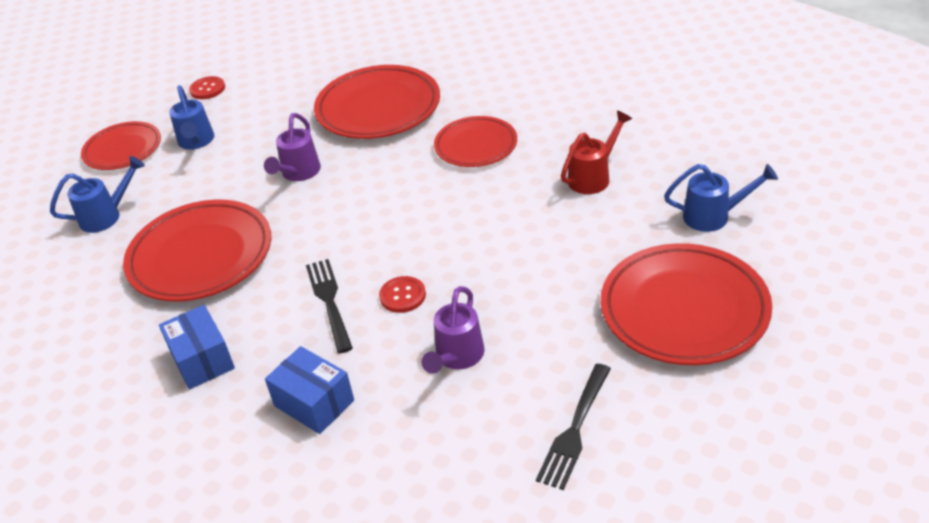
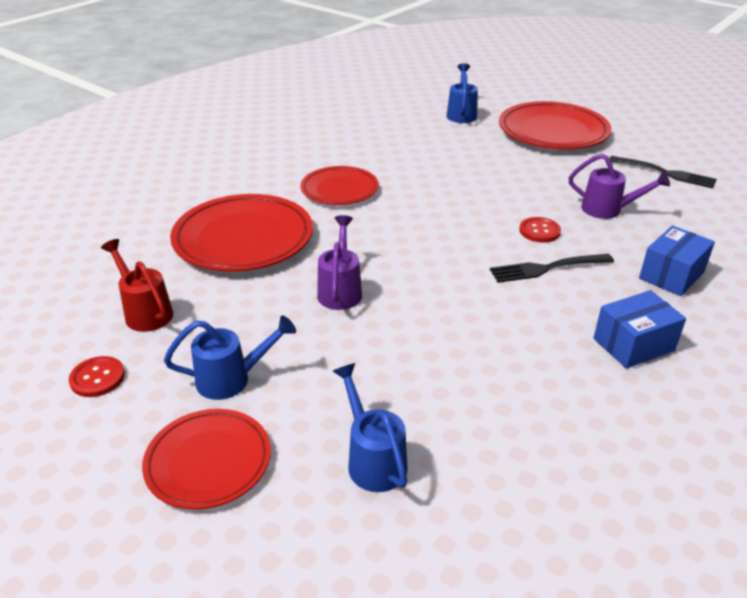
camera: 90 degrees left, 5 degrees down
red plate [123,200,272,302] -> none
purple watering can [264,113,321,181] -> purple watering can turned 105 degrees counterclockwise [317,215,362,310]
red watering can [561,111,632,194] -> red watering can moved to [101,239,173,332]

